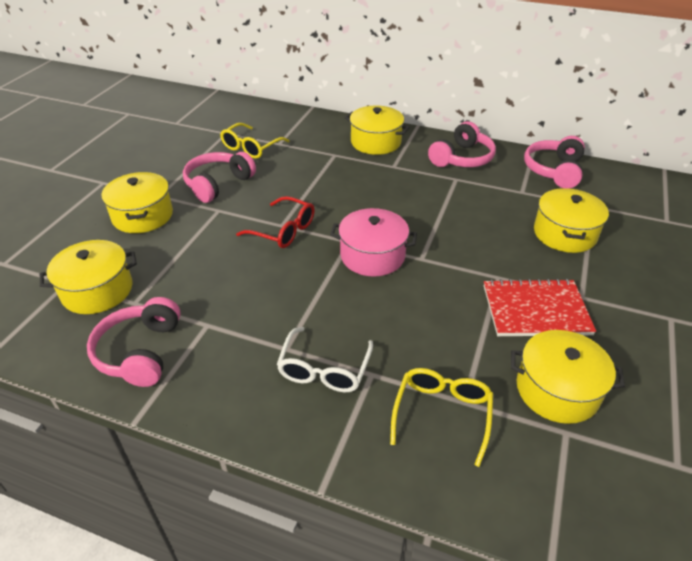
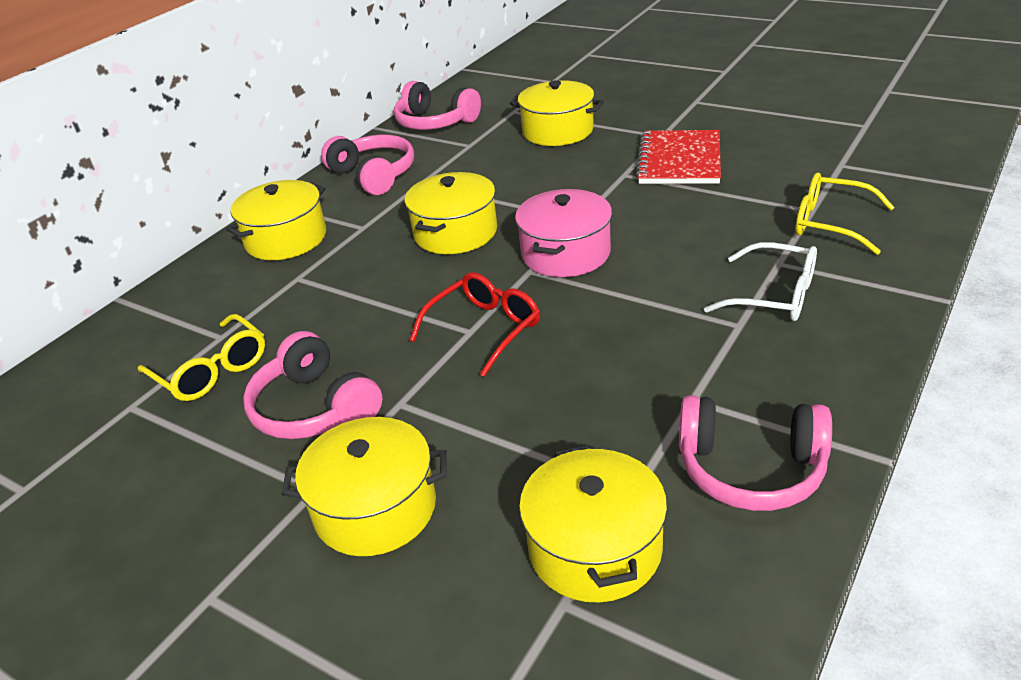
camera: 75 degrees left, 5 degrees down
yellow pot [511,330,625,424] -> yellow pot moved to [405,172,497,254]

